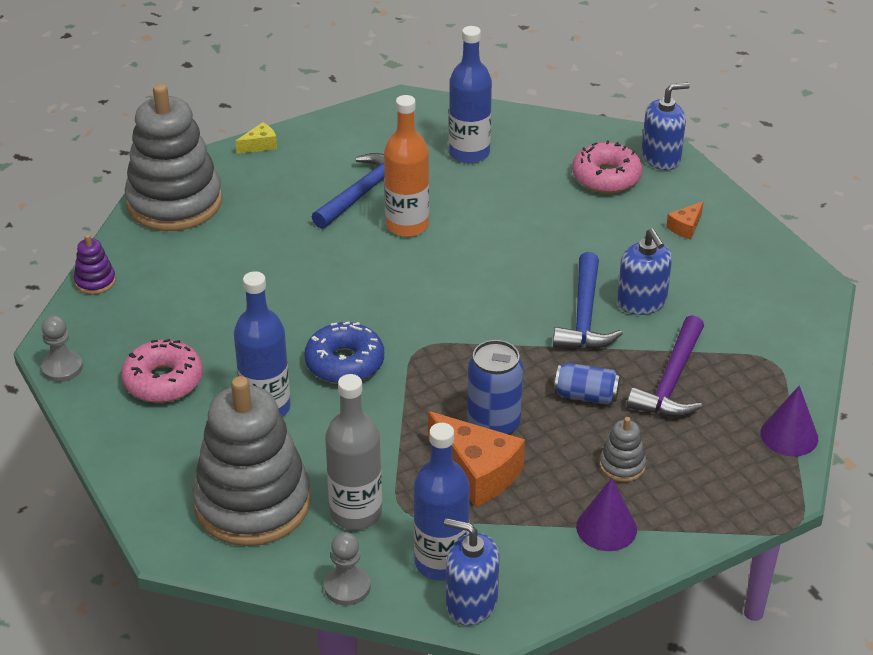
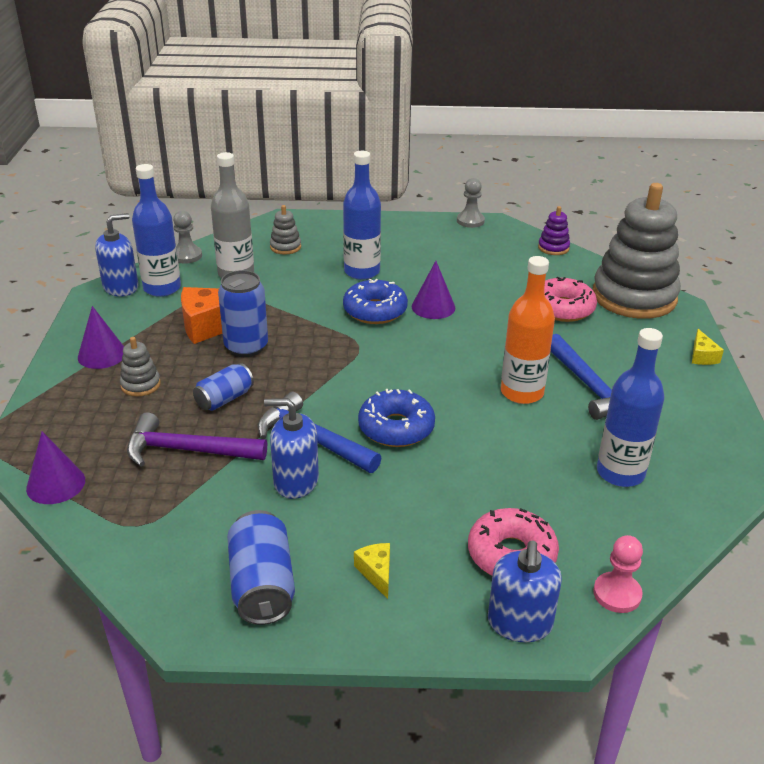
camera: 120 degrees right, 5 degrees down
pink donut [121,339,203,403] -> pink donut moved to [544,277,597,322]
grey stacking toy [192,376,311,546] -> grey stacking toy [270,205,301,254], size x0.40
purple hammer [627,315,704,417] -> purple hammer turned 45 degrees counterclockwise [127,412,267,467]
orange cheese [666,201,704,239] -> yellow cheese [354,543,390,599]
none -> blue can [227,510,295,625]
none -> blue donut [358,389,435,447]
none -> purple cone [412,261,455,319]
none -> pink pawn [593,535,643,613]

